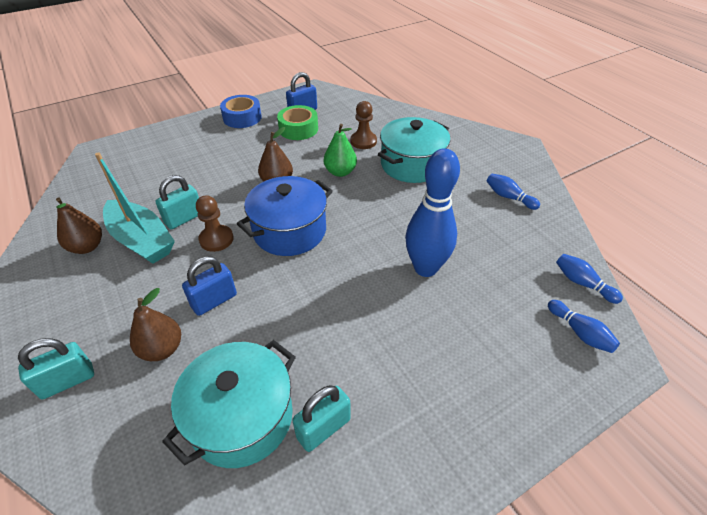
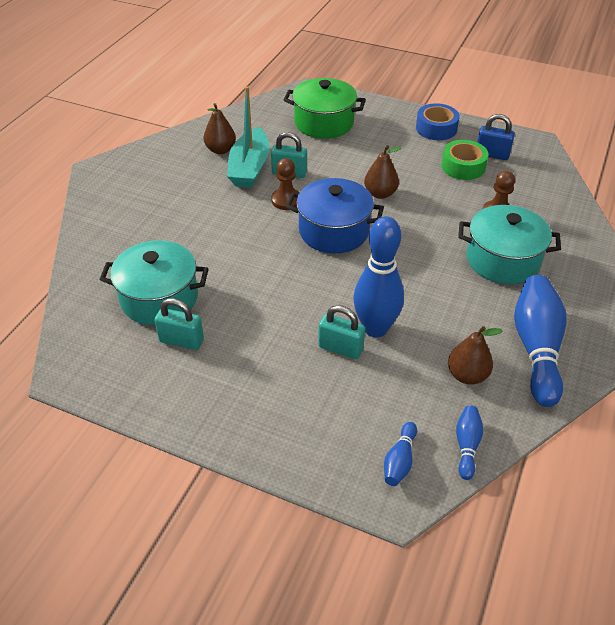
camera: 55 degrees right, 0 degrees up
turquoise padlock [18,338,94,399] -> turquoise padlock moved to [318,305,365,359]
brown pear [130,288,181,361] -> brown pear moved to [448,326,502,385]
blue padlock [182,256,237,316] -> none
green pear [324,124,357,177] -> none
blue bowling pin [487,174,540,210] -> blue bowling pin [514,275,567,407], size x2.09
none -> green pot [284,78,366,139]

